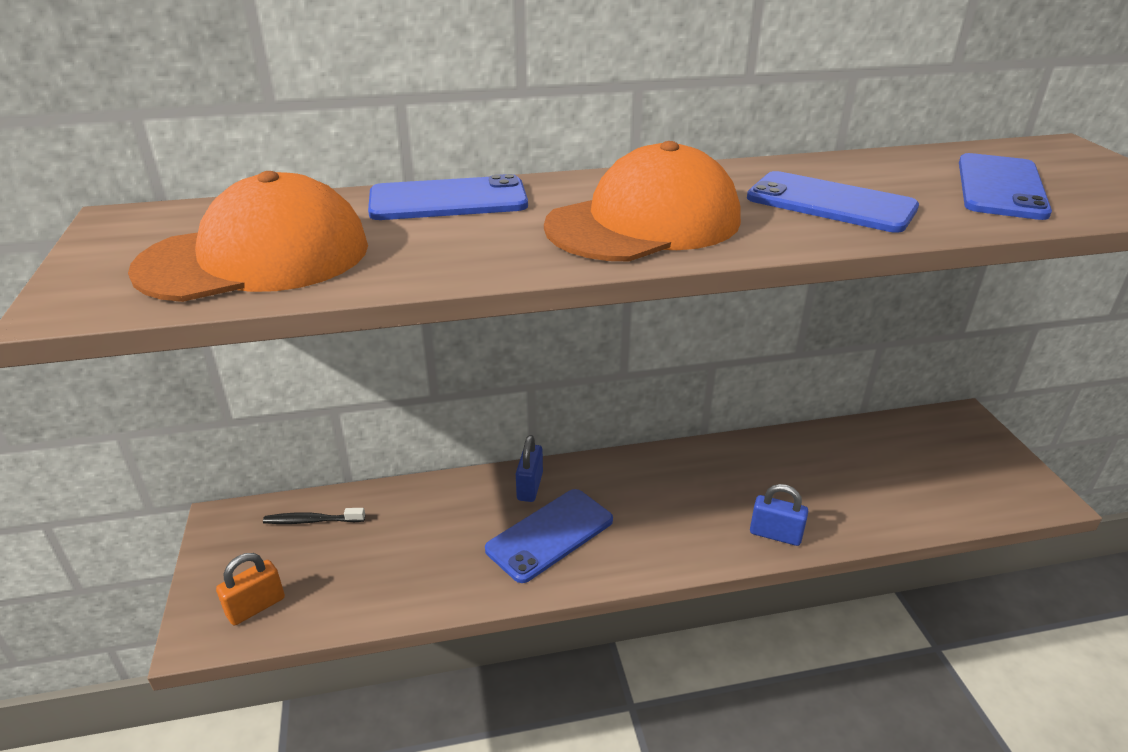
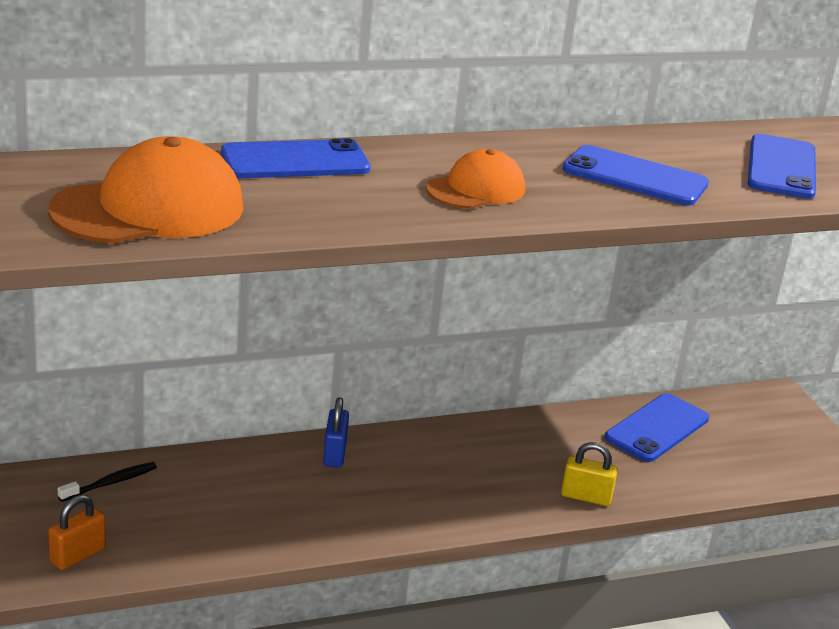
camera: 10 degrees left, 5 degrees down
black toothbrush [263,508,365,524] -> black toothbrush turned 150 degrees clockwise [58,462,157,502]
blue phone [485,489,613,583] -> blue phone moved to [605,393,709,462]
orange cap [544,141,741,261] -> orange cap [426,149,525,209], size x0.59
blue padlock [750,484,808,546] -> yellow padlock [561,442,618,506]

